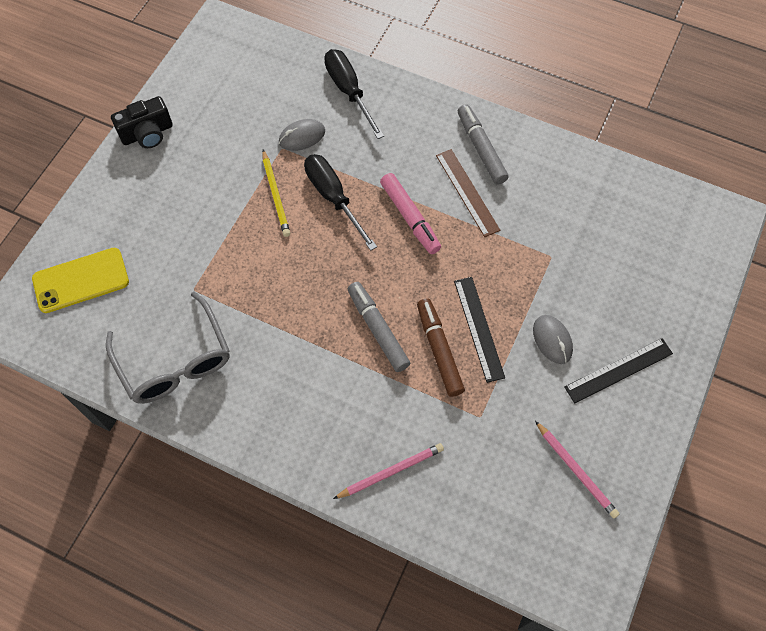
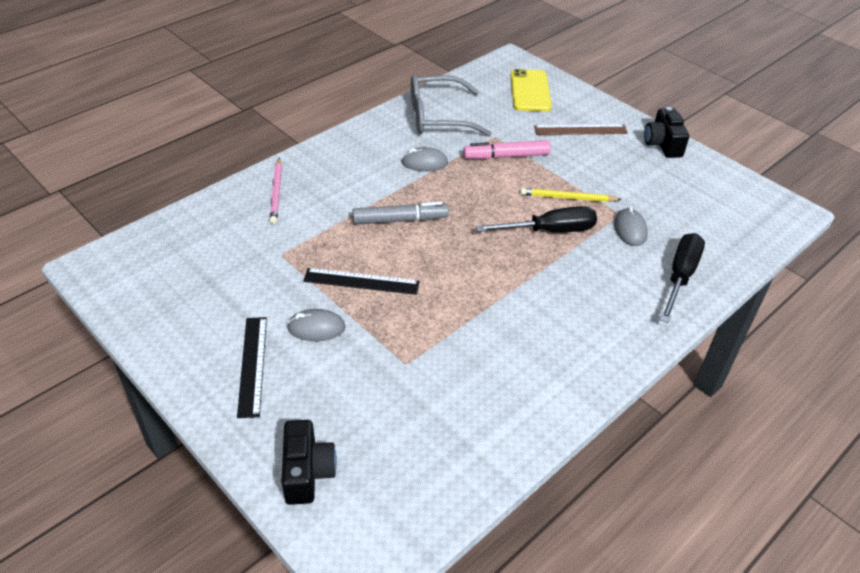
camera: 110 degrees right, 20 degrees down
black screwdriver [324,49,384,139] -> black screwdriver turned 60 degrees counterclockwise [660,233,705,323]
pink marker [380,173,441,254] -> pink marker moved to [463,140,551,159]
brown marker [417,298,465,397] -> none
brown ruler [436,149,500,237] -> brown ruler moved to [534,124,628,135]
grey marker [458,104,509,184] -> none
pink pencil [535,421,619,518] -> none
none -> black camera [282,420,337,505]
none -> grey mouse [401,147,448,172]

